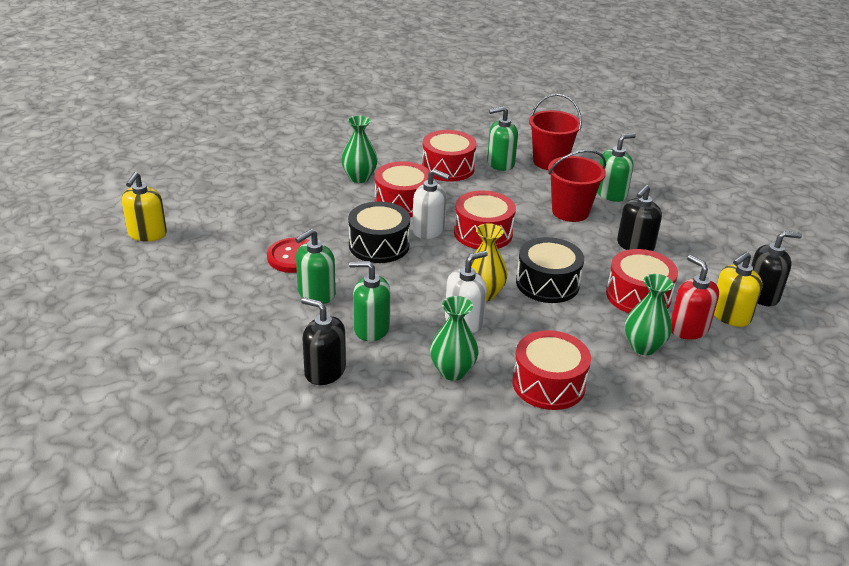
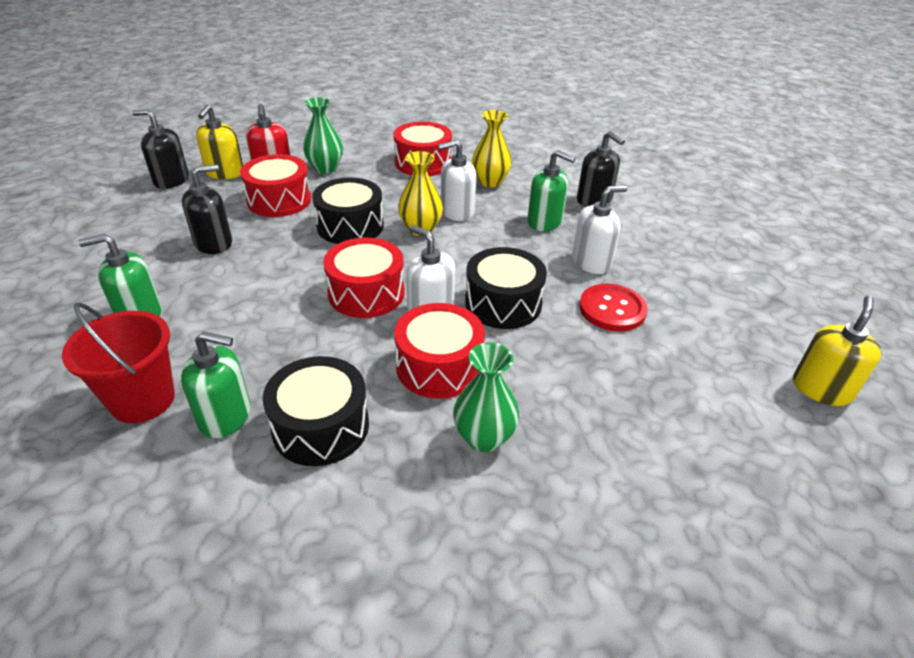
camera: 160 degrees left, 5 degrees up
green soap dispenser [295,229,336,304] -> white soap dispenser [572,185,627,274]
red drum [422,130,477,182] -> black drum [263,356,369,466]
green vase [430,296,479,381] -> yellow vase [472,110,512,188]
red bucket [548,150,606,222] -> none
yellow soap dispenser [714,252,763,327] -> yellow soap dispenser turned 120 degrees clockwise [196,105,243,179]

